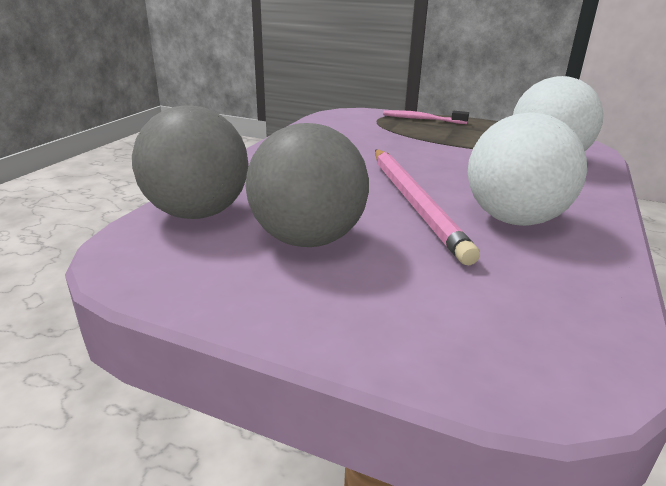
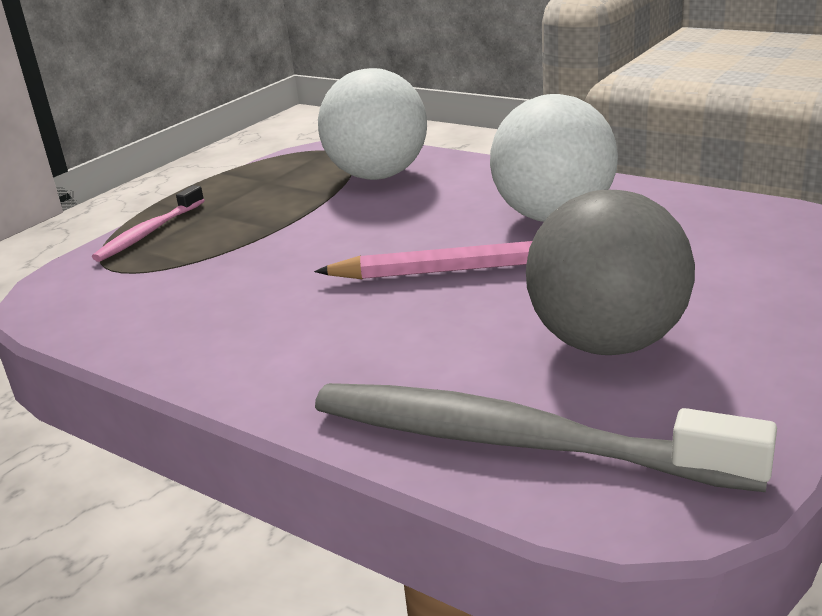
camera: 75 degrees left, 0 degrees up
grey ball [132,105,249,219] -> grey toothbrush [315,383,777,492]

